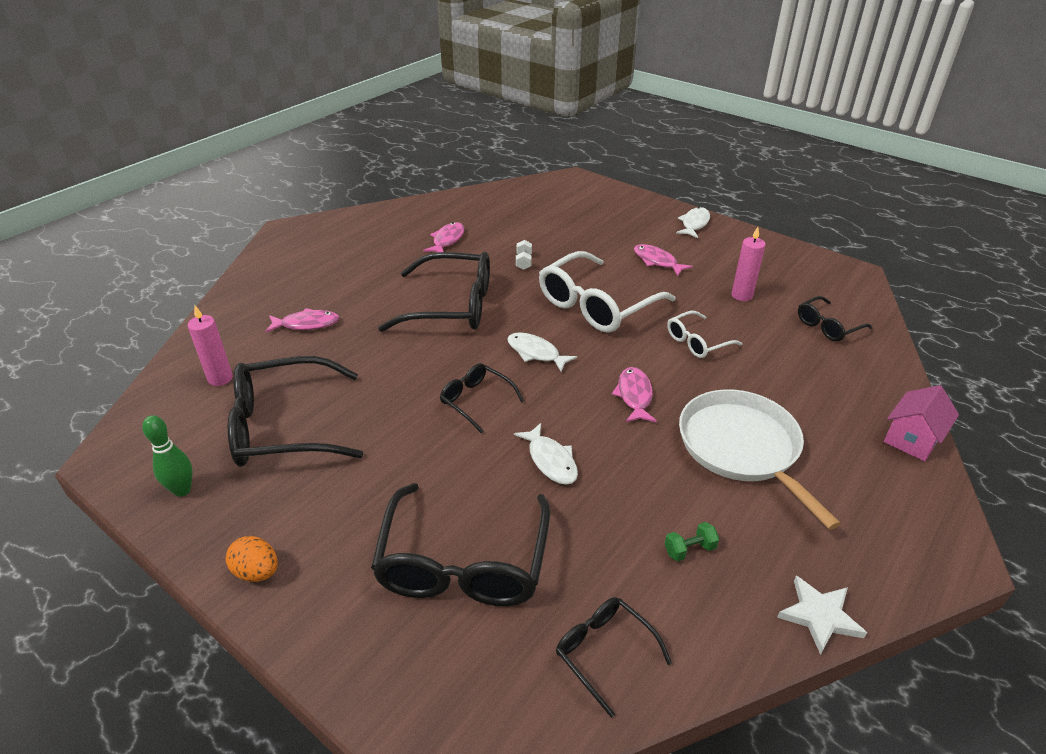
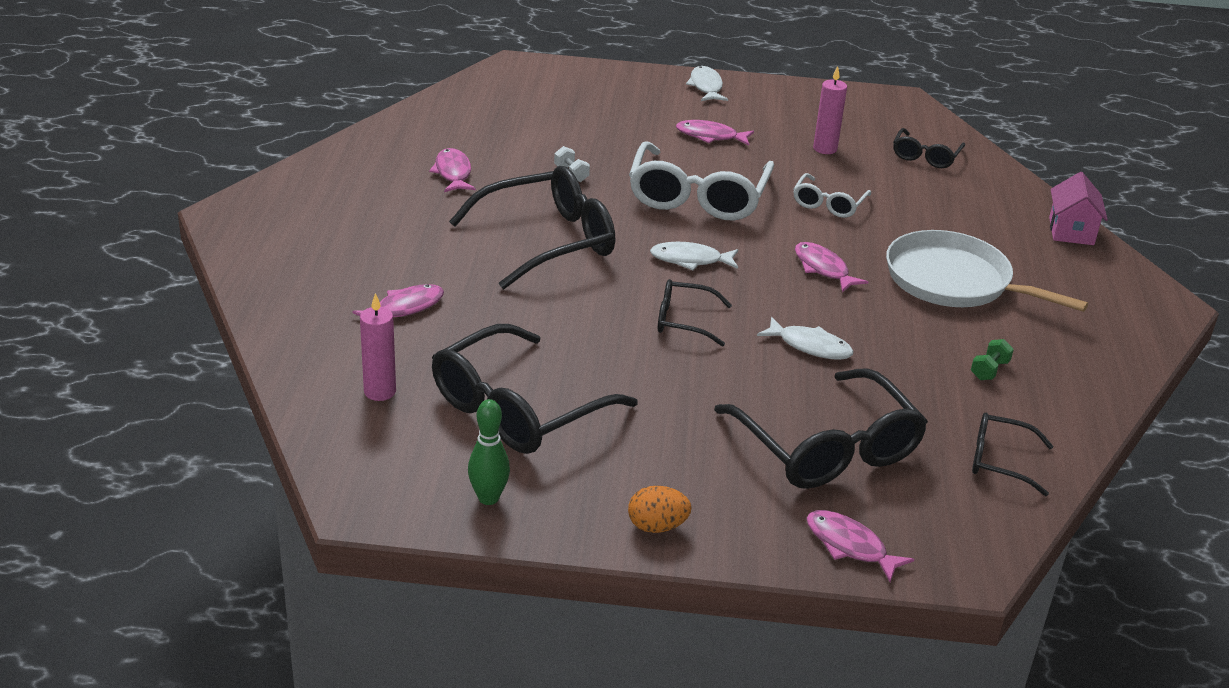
camera: 35 degrees left, 5 degrees down
white star [777,576,867,655] -> none
none -> pink fish [807,510,914,582]

